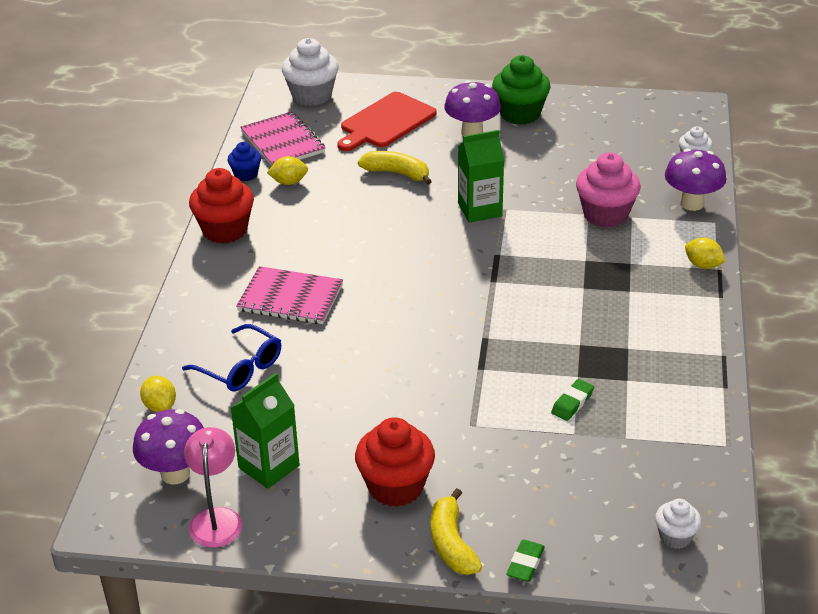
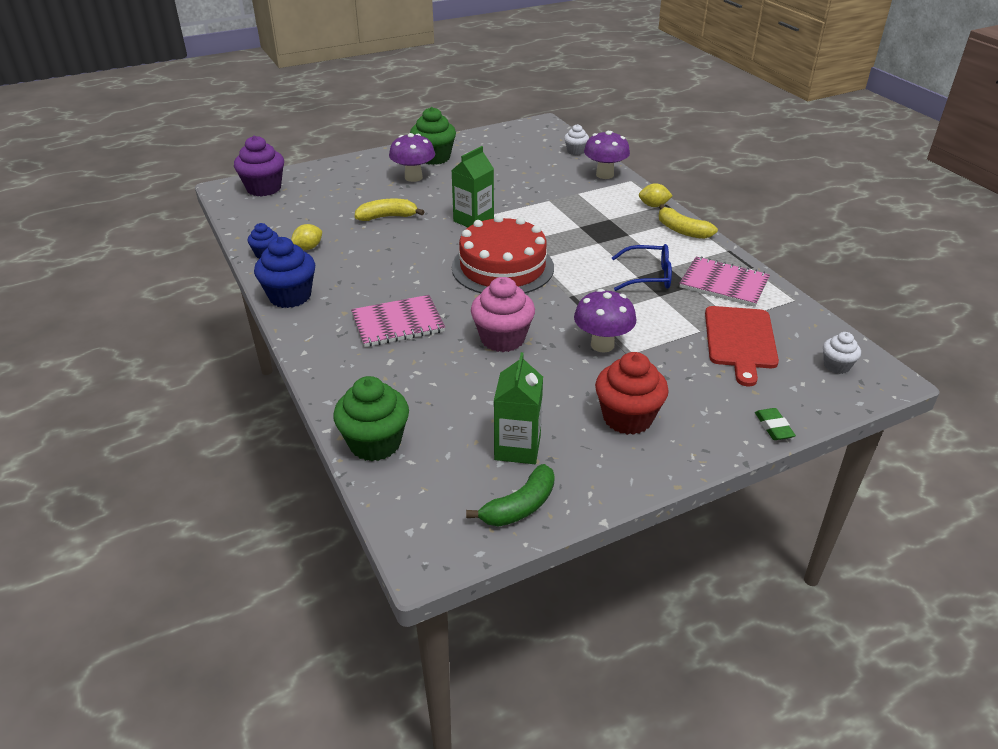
camera: 35 degrees left, 0 degrees up
purple mushroom [133,409,204,485] -> purple mushroom moved to [574,289,636,353]
yellow lemon [140,376,176,412] -> green cupcake [333,376,409,461]
blue glasses [182,324,281,391] -> blue glasses moved to [612,244,672,291]
pink lamp [184,427,243,548] -> green banana [466,464,555,527]
red cupcake [189,168,254,244] -> blue cupcake [254,237,315,308]
pink notebook [240,112,325,166] -> pink notebook moved to [679,256,770,307]
white cupcake [282,38,339,106] -> purple cupcake [234,135,284,197]
red cutting board [337,92,437,151] -> red cutting board moved to [705,306,779,386]
yellow banana [431,488,482,575] -> yellow banana moved to [659,205,718,239]
green eraser [551,379,594,421] -> none
pink cupcake [576,152,641,228] -> pink cupcake moved to [471,277,535,352]
none -> red cake [452,215,554,294]

